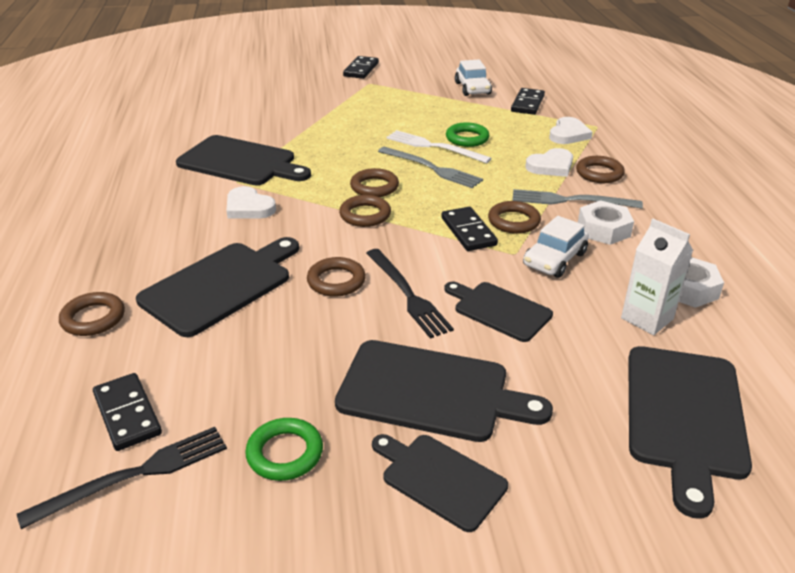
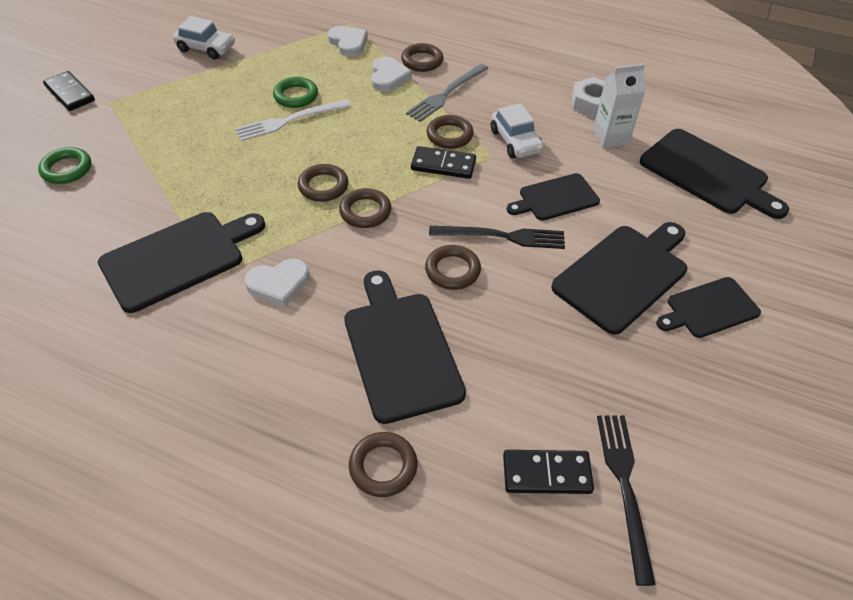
camera: 60 degrees left, 15 degrees up
green ring [245,418,323,481] -> green ring moved to [38,147,91,184]
grey fork [378,147,483,188] -> none
black domino [511,88,545,115] -> none
white nut [578,200,634,245] -> none

